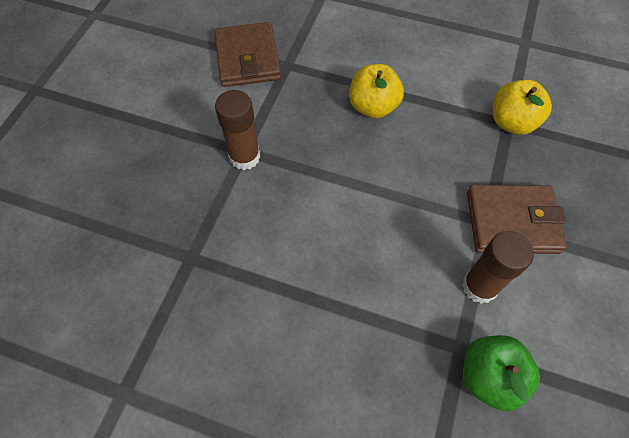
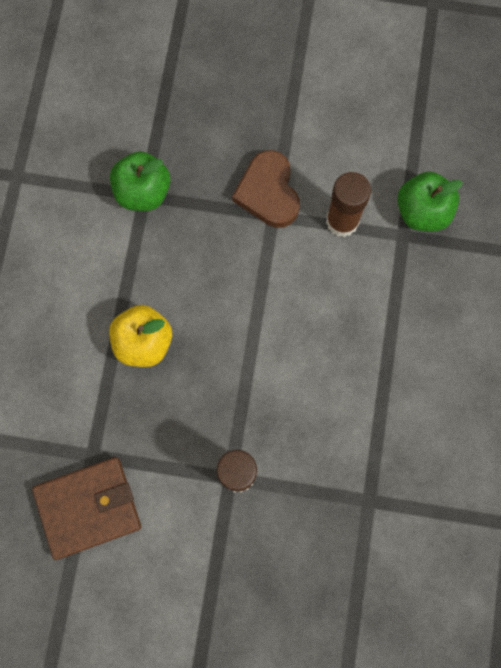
camera: 100 degrees left, 15 degrees up
brown wallet [467,185,567,254] -> brown heart [232,150,300,228]
yellow apple [493,80,552,135] -> green apple [110,151,171,211]

